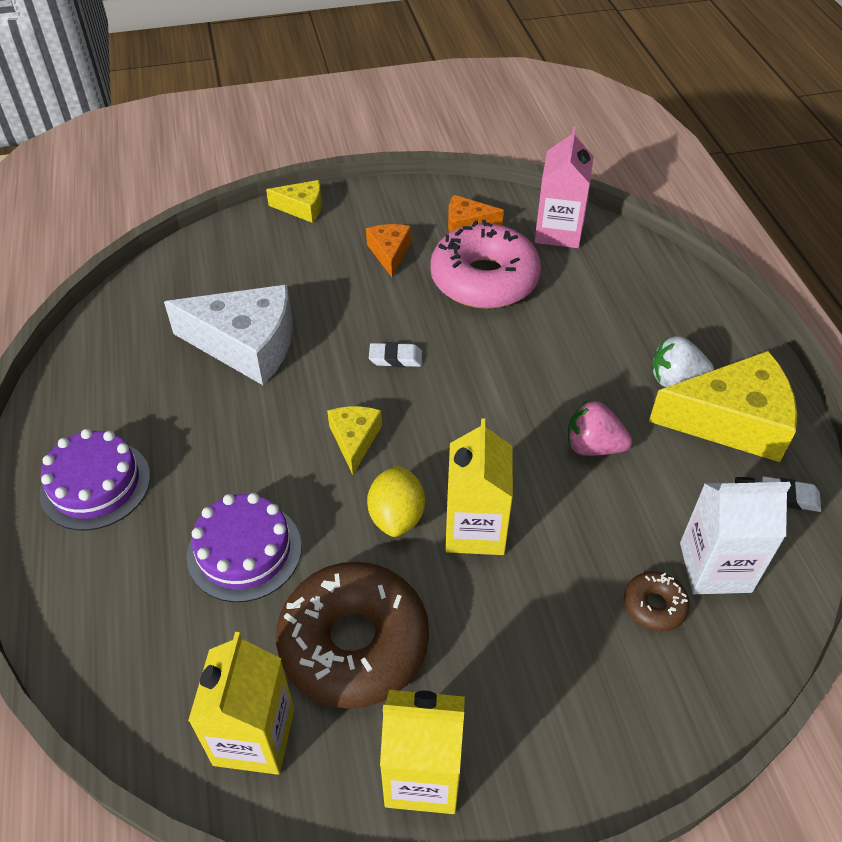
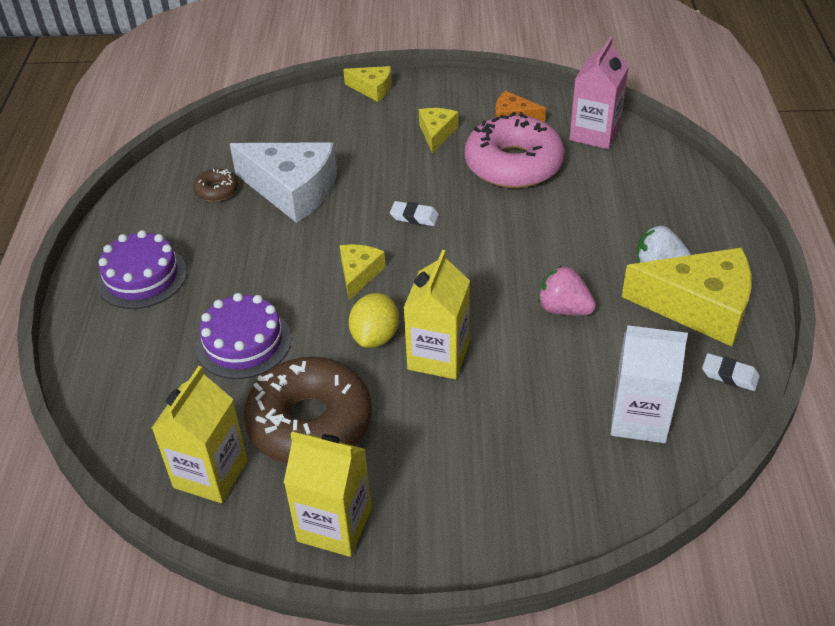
camera: 15 degrees right, 5 degrees down
orange cheese [366,224,411,277] -> yellow cheese [419,108,458,153]
brown donut [624,571,690,632] -> brown donut moved to [193,169,238,202]

